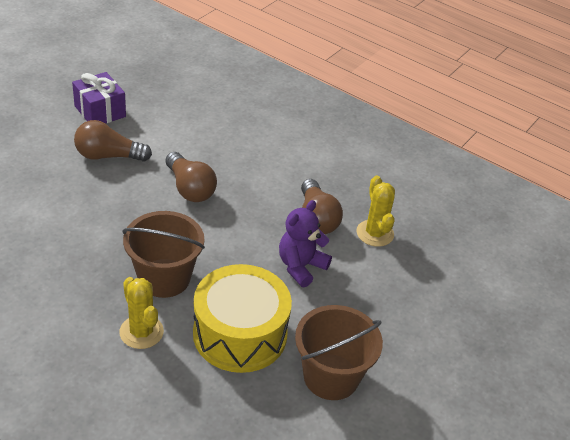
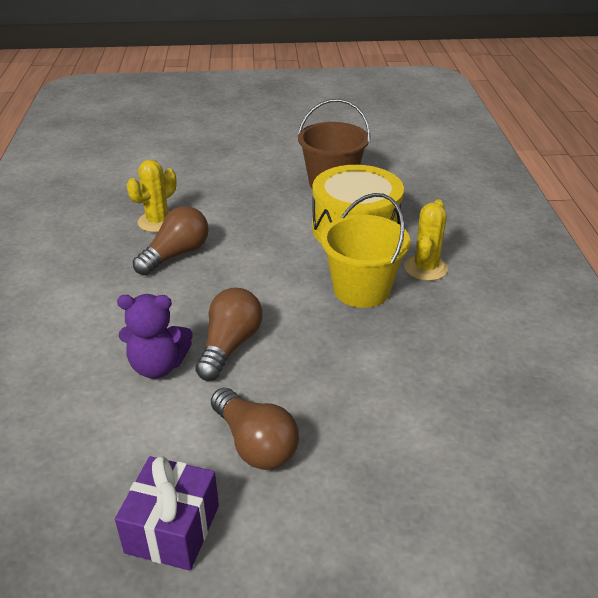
camera: 125 degrees left, 5 degrees down
brown bucket [122,211,205,298] -> yellow bucket [321,193,410,308]
purple teddy bear [279,200,332,287] -> purple teddy bear moved to [117,294,192,379]

